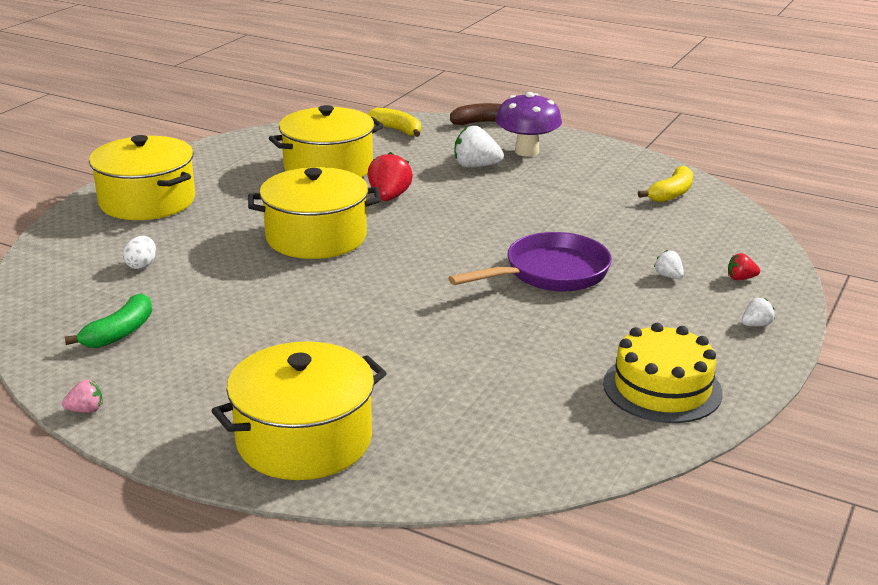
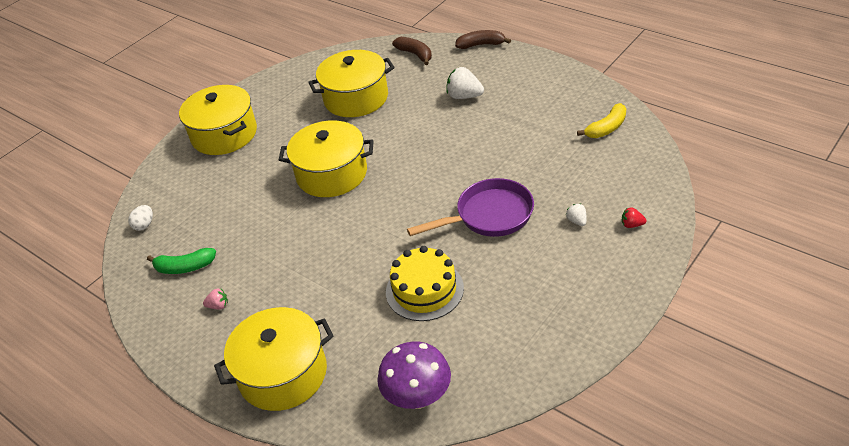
camera: 15 degrees right, 15 degrees up
pink strawberry [62,380,102,413] -> pink strawberry moved to [203,289,228,310]
green banana [64,293,152,348] -> green banana turned 45 degrees clockwise [147,248,216,274]
white egg [123,236,156,269] -> white egg moved to [128,205,153,231]
yellow banana [367,107,421,137] -> brown banana [392,37,432,65]
red strawberry [368,152,413,201] -> none
purple mushroom [495,92,562,157] -> purple mushroom moved to [377,342,451,409]
yellow cake [603,323,723,423] -> yellow cake moved to [386,246,464,321]
white strawberry [742,298,775,326] -> none

